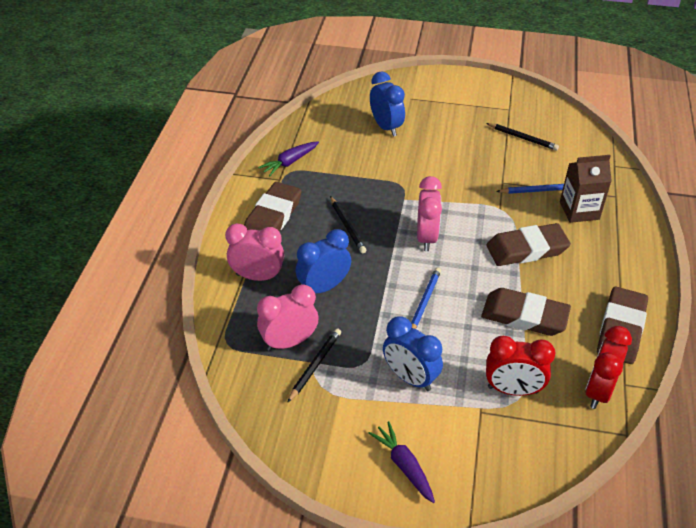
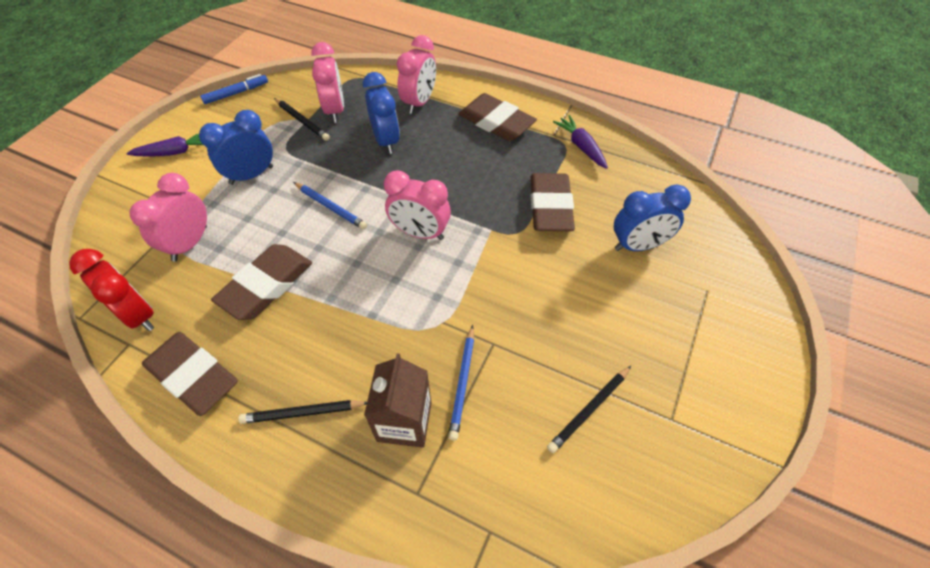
camera: 105 degrees right, 10 degrees up
black pencil [330,196,366,253] -> black pencil moved to [238,400,367,424]
red clock [486,336,556,396] -> pink clock [129,173,207,261]
brown eraser [487,223,571,266] -> brown eraser moved to [531,173,575,231]
none -> blue marker [200,74,268,104]

